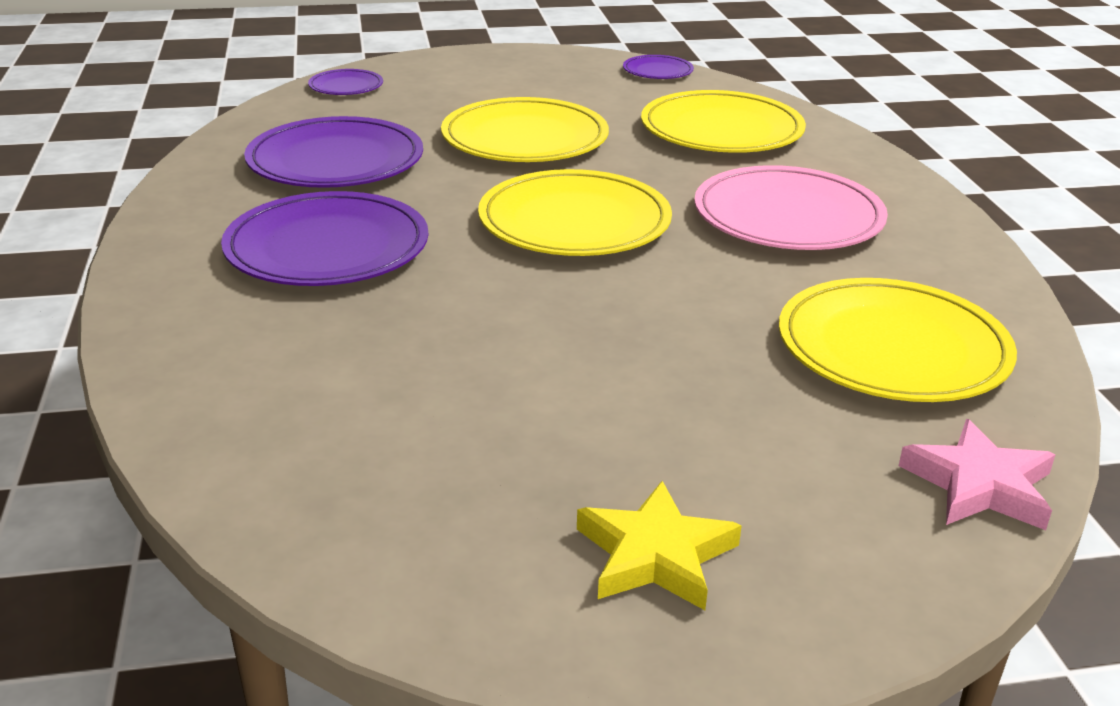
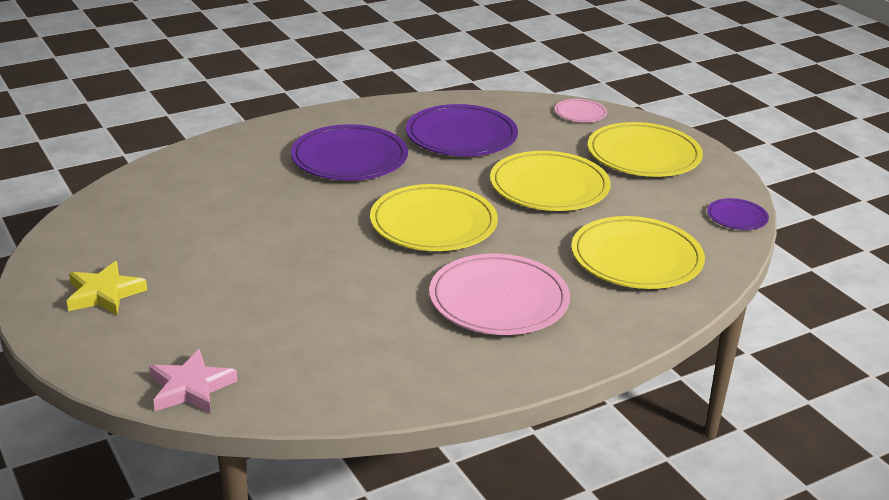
camera: 70 degrees right, 0 degrees up
purple plate [308,69,383,95] -> pink plate [555,99,607,122]
yellow plate [779,278,1017,402] -> yellow plate moved to [587,122,703,177]

